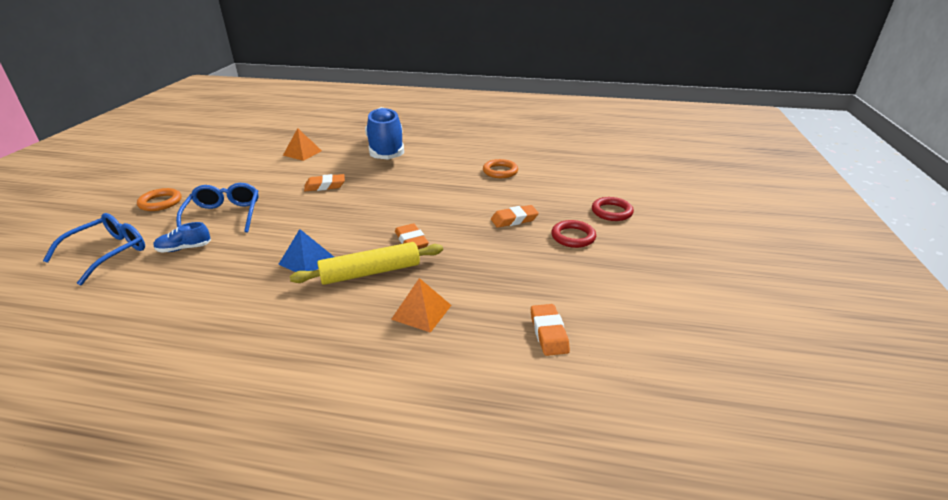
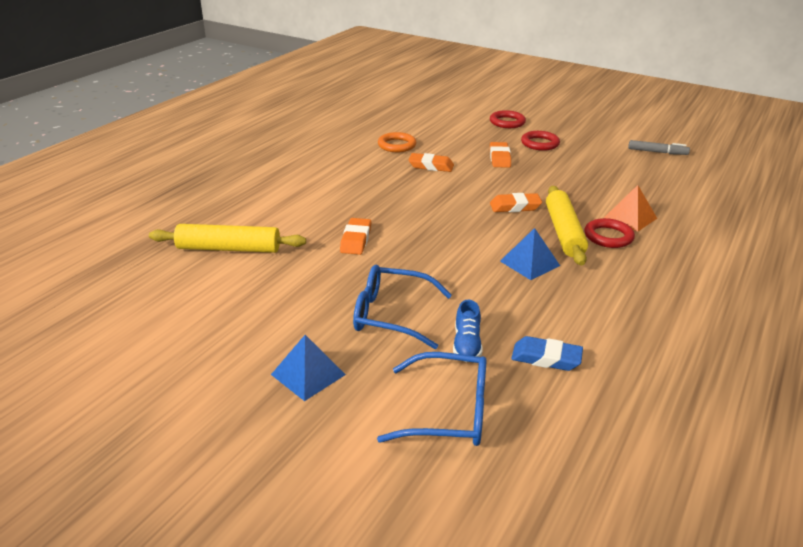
camera: 70 degrees left, 0 degrees up
blue glasses [43,213,145,285] -> blue glasses turned 135 degrees clockwise [377,352,486,446]
orange ring [137,188,182,211] -> blue pyramid [271,335,346,401]
orange pyramid [283,128,322,161] -> yellow rolling pin [149,224,306,253]
blue shoe [365,107,404,160] -> none
orange eraser [531,304,570,356] -> orange eraser moved to [409,153,454,172]
none -> blue eraser [511,336,583,371]
none -> red ring [584,218,635,248]
none -> grey marker [628,140,690,155]

